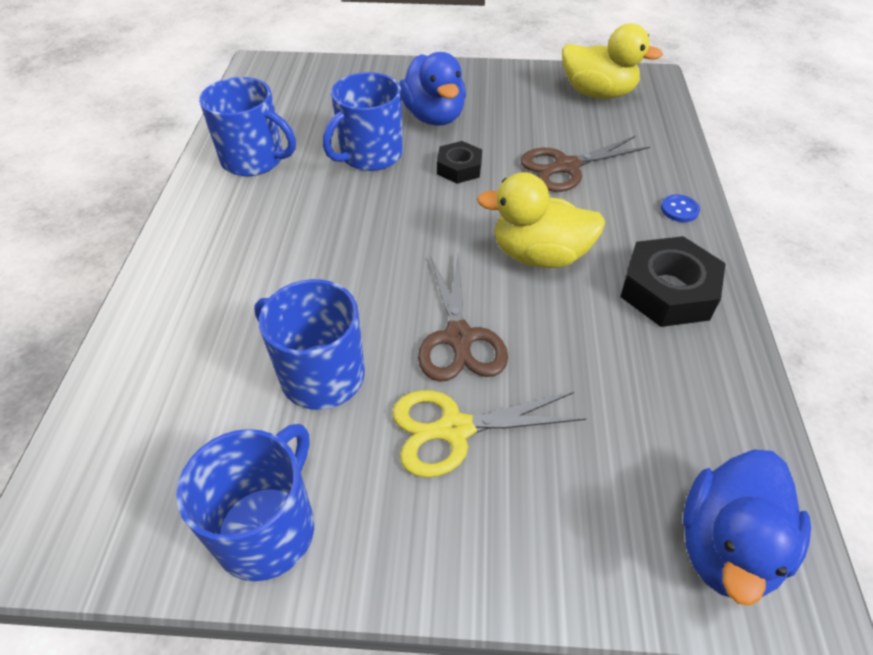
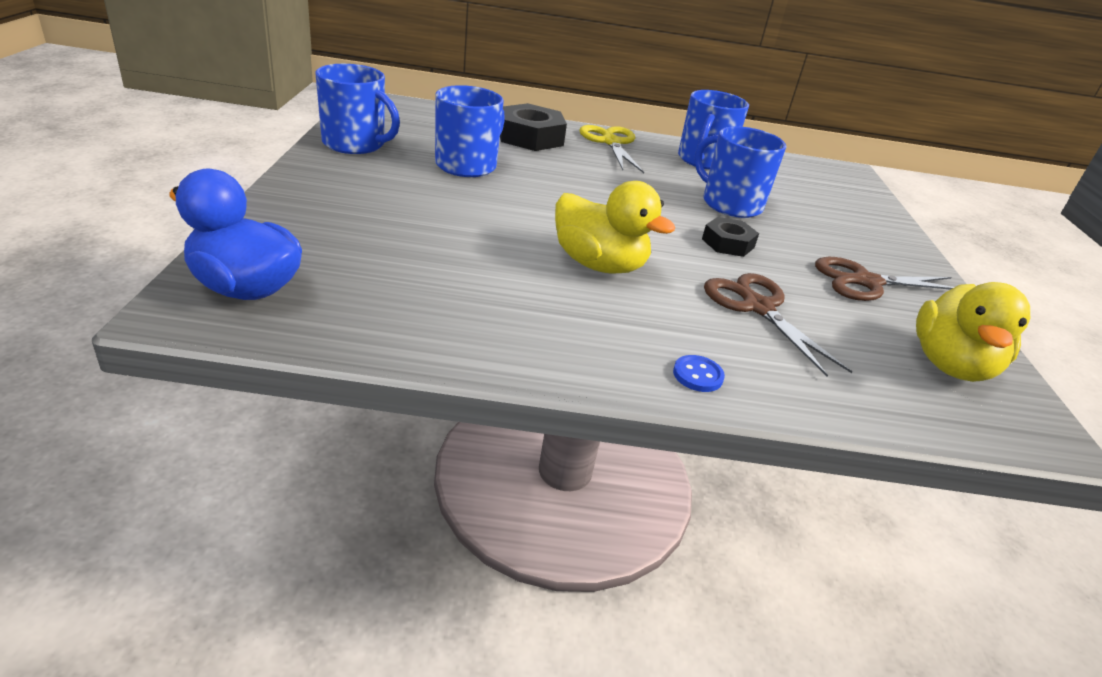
camera: 85 degrees right, 15 degrees down
yellow scissors [392,390,586,478] -> yellow scissors moved to [579,125,644,173]
blue duck [400,52,466,126] -> none
brown scissors [418,255,508,382] -> brown scissors moved to [815,257,954,301]
yellow duck [477,172,605,268] -> yellow duck turned 120 degrees clockwise [555,181,675,274]
black nut [620,236,726,327] -> black nut moved to [500,103,567,151]

